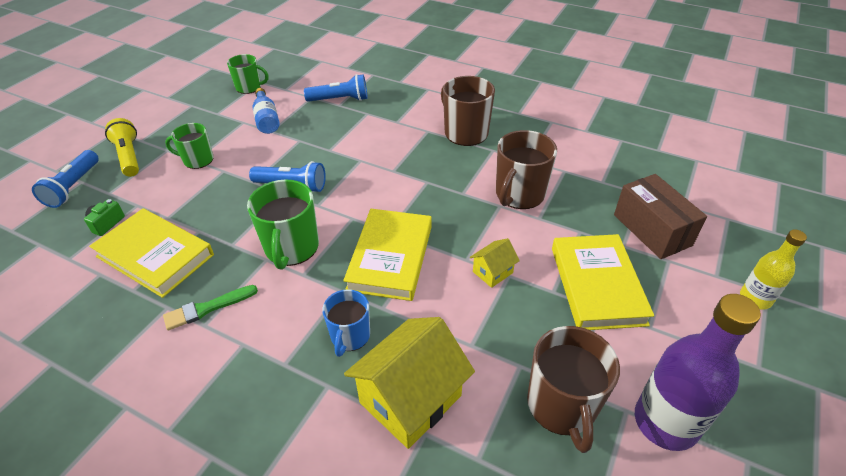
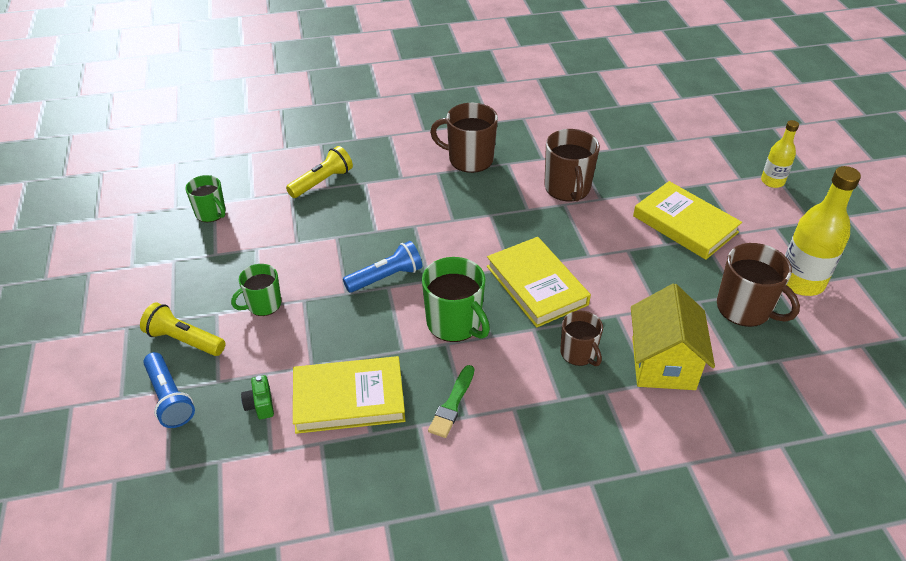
camera: 40 degrees left, 0 degrees up
green mug [227,54,268,94] -> green mug turned 75 degrees clockwise [186,175,226,222]
blue bottle [253,88,280,134] -> none
blue flashlight [304,74,367,102] -> yellow flashlight [286,146,353,198]
blue mug [322,289,370,357] -> brown mug [560,311,603,366]
yellow house [470,238,520,288] -> none
brown box [614,174,707,259] -> none
purple bottle [635,294,761,451] -> yellow bottle [785,166,861,296]

